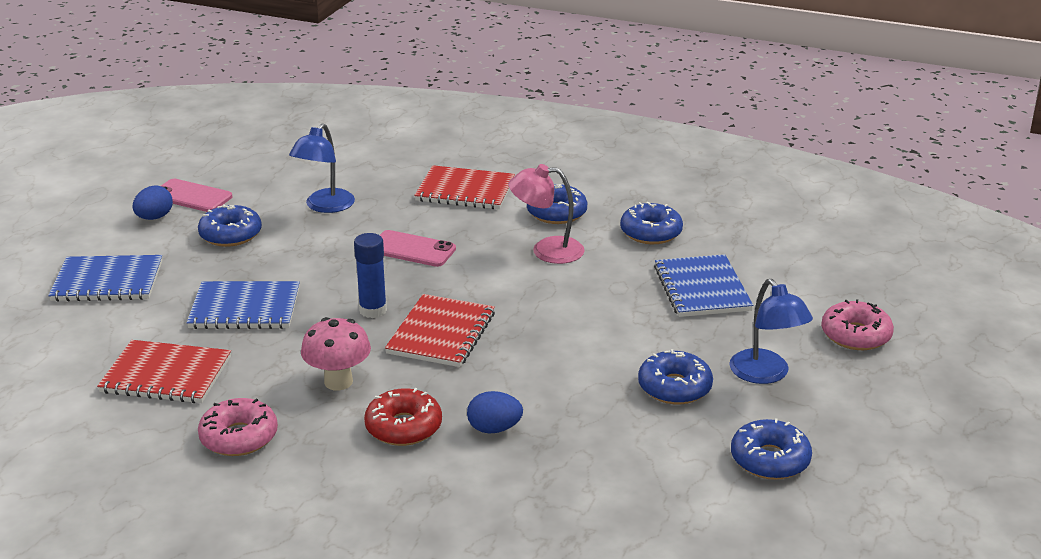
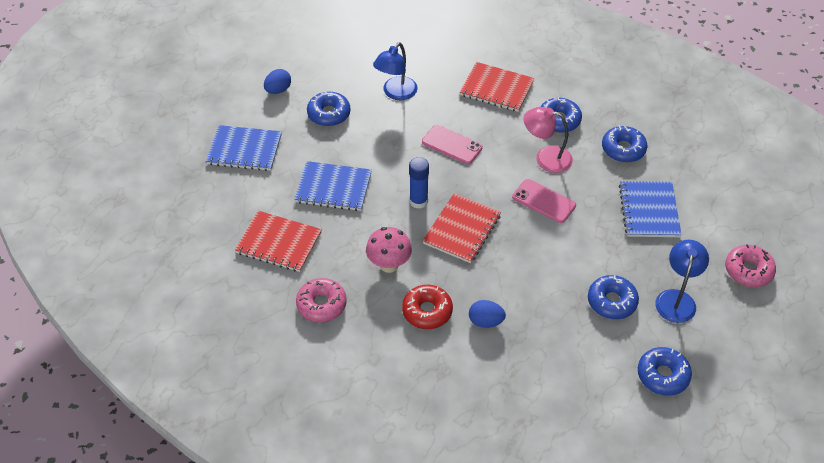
camera: 10 degrees right, 20 degrees up
pink phone [161,179,232,212] -> pink phone moved to [512,179,576,223]
blue lamp [729,279,813,384] -> blue lamp turned 150 degrees counterclockwise [655,240,709,323]

